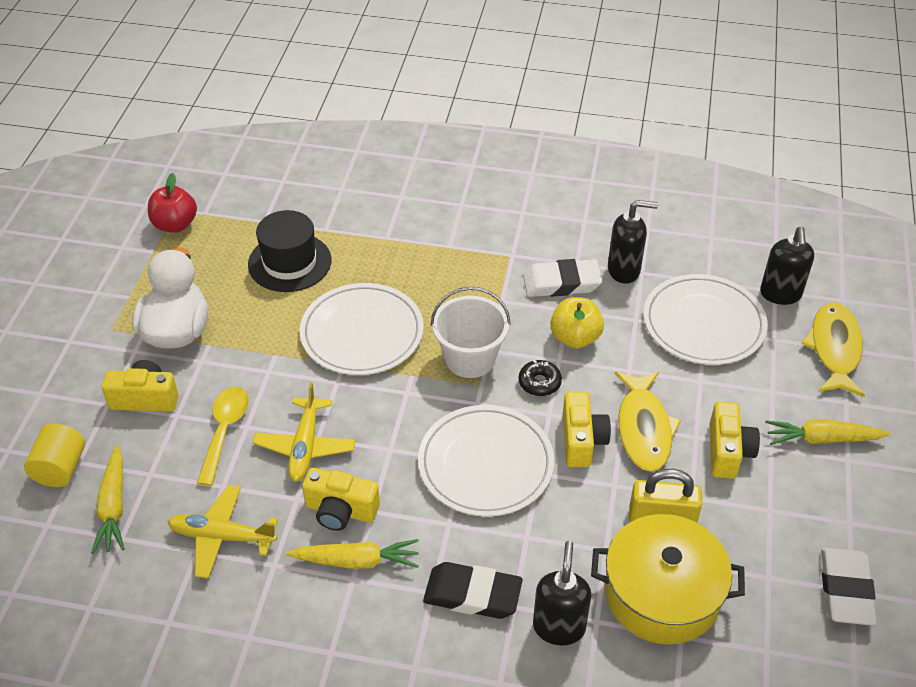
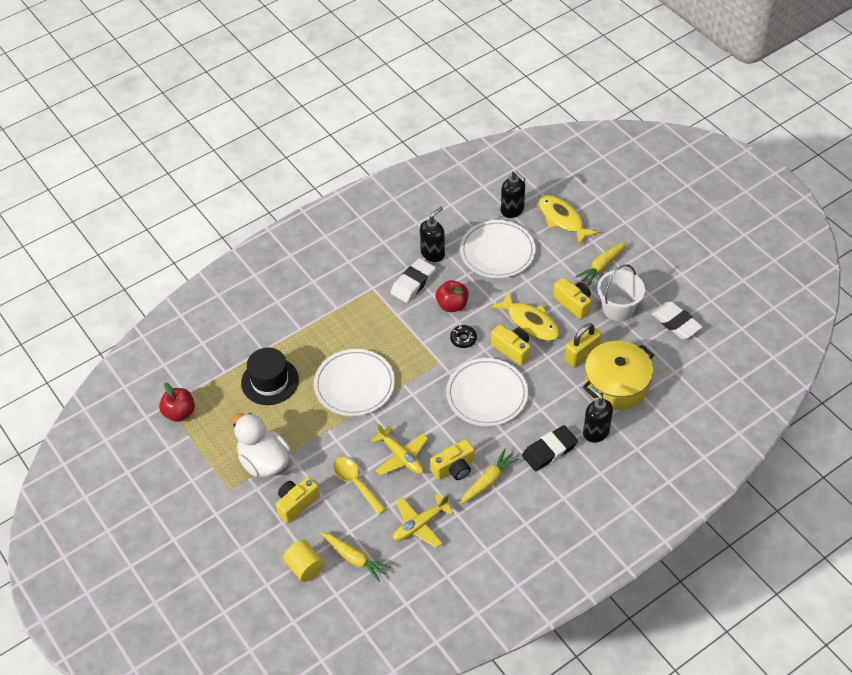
camera: 45 degrees left, 5 degrees up
white bucket [431,287,511,378] -> white bucket moved to [597,264,645,321]
yellow apple [550,297,604,349] -> red apple [435,280,469,312]

